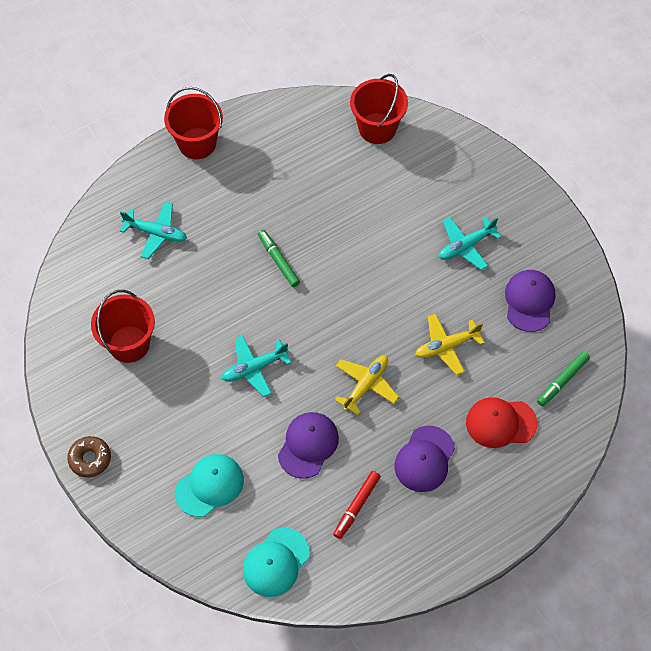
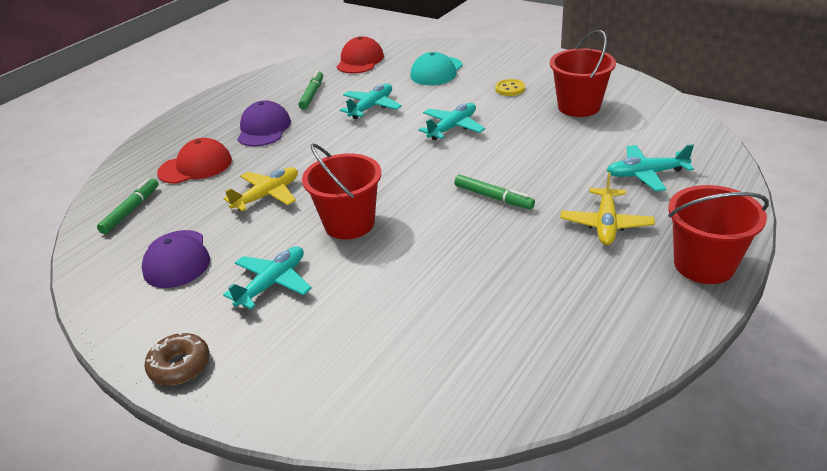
camera: 160 degrees right, 25 degrees down
brown donut [67,436,111,478] -> brown donut moved to [144,332,210,385]
turquoise cap [243,528,310,597] -> red cap [337,36,384,73]
purple cap [278,412,339,479] -> turquoise plane [340,83,402,119]
red marker [333,471,381,539] -> green marker [298,71,323,110]
yellow plane [335,355,399,415] -> yellow plane moved to [561,172,655,245]
red bucket [350,74,408,144] -> red bucket moved to [302,143,381,239]
none -> yellow button [495,79,525,96]

